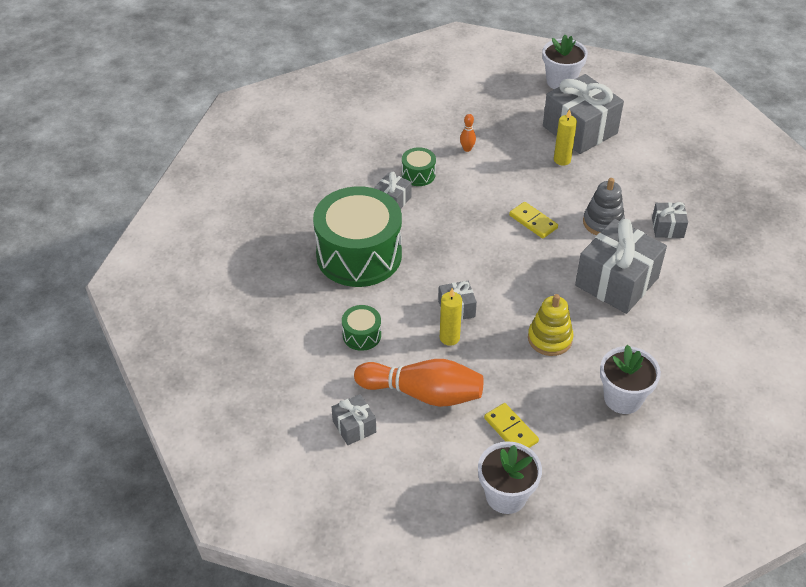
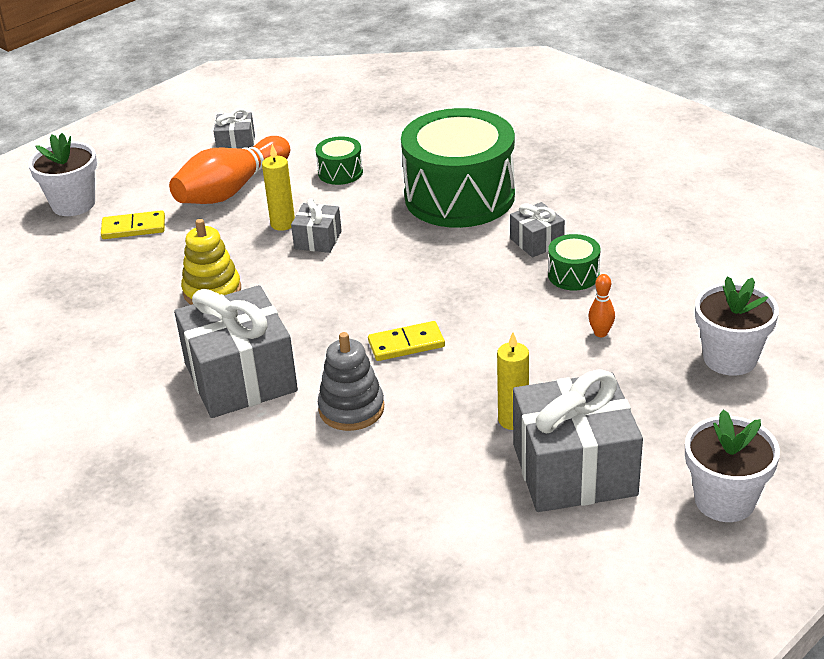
camera: 120 degrees right, 10 degrees down
white flower pot [600,345,661,414] -> white flower pot moved to [695,276,779,376]
grey gift [652,202,688,238] -> none

